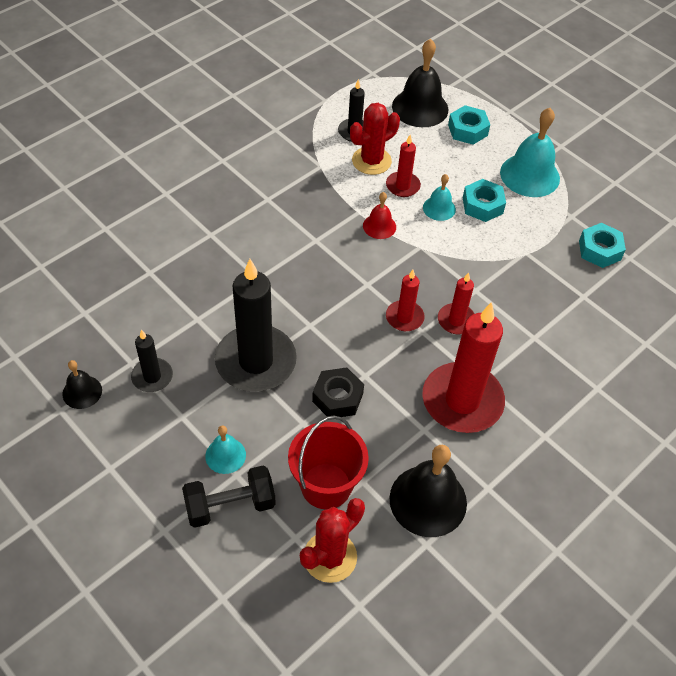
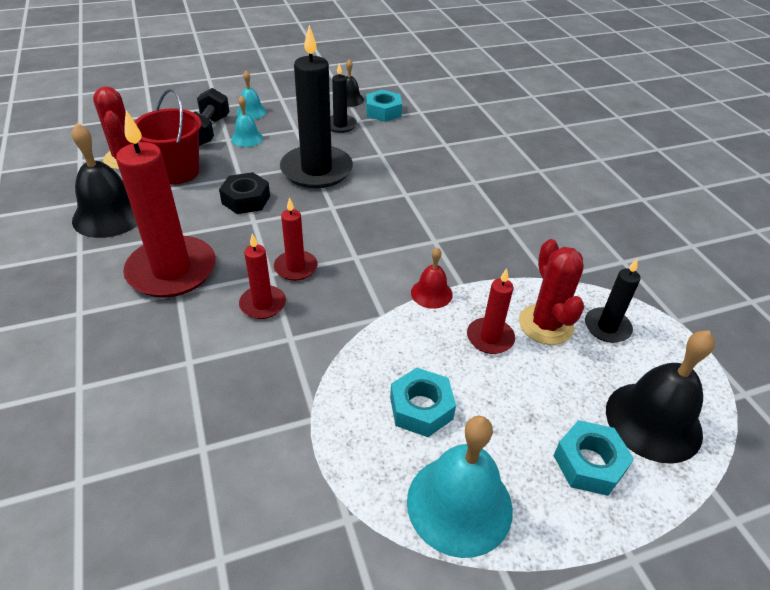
camera: 115 degrees right, 10 degrees down
turquoise bell [423,174,456,221] -> turquoise bell moved to [236,71,267,120]
turquoise nut [579,223,626,268] -> turquoise nut moved to [366,90,402,122]

